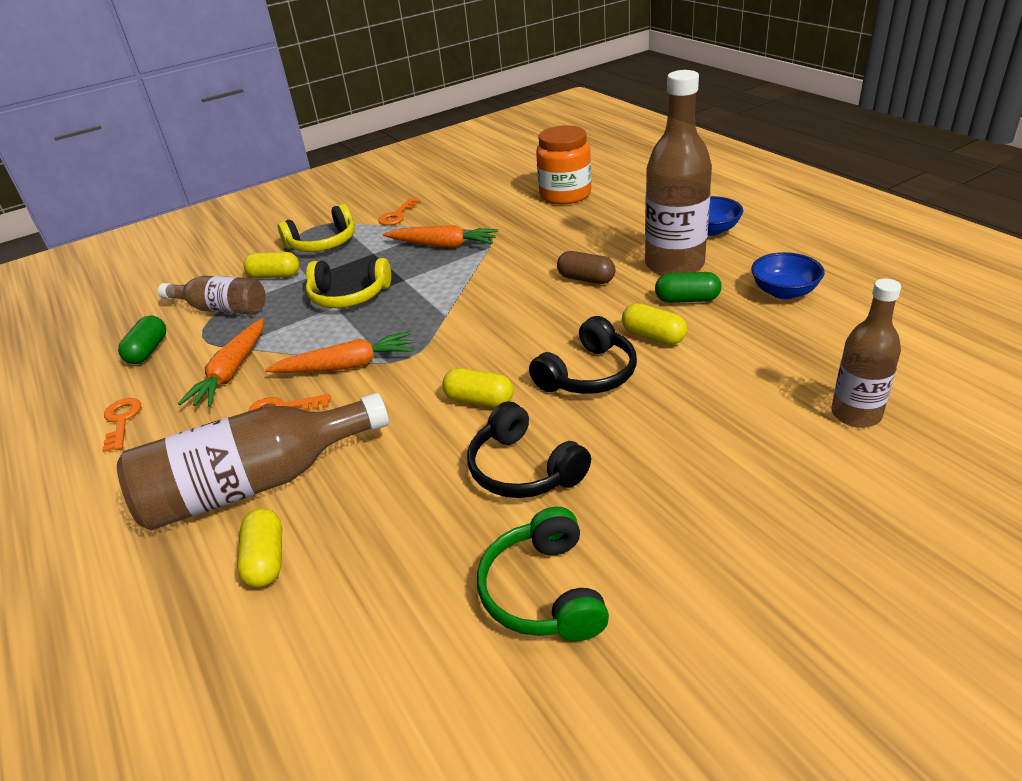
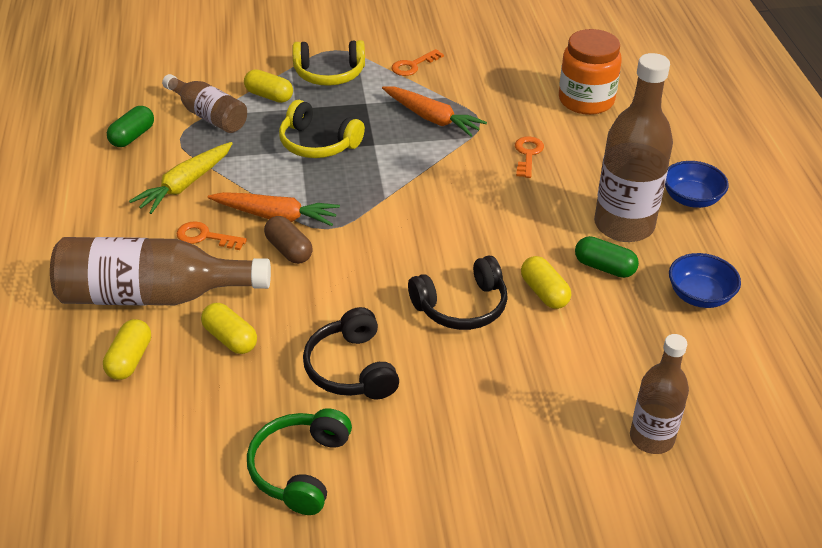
camera: 20 degrees right, 5 degrees up
orange key [102,398,141,452] -> orange key moved to [515,136,544,178]
orange carrot [178,318,264,407] -> yellow carrot [129,142,233,214]
yellow capsule [442,368,514,407] -> yellow capsule moved to [201,303,257,354]
brown capsule [557,251,615,284] -> brown capsule moved to [264,216,313,264]

